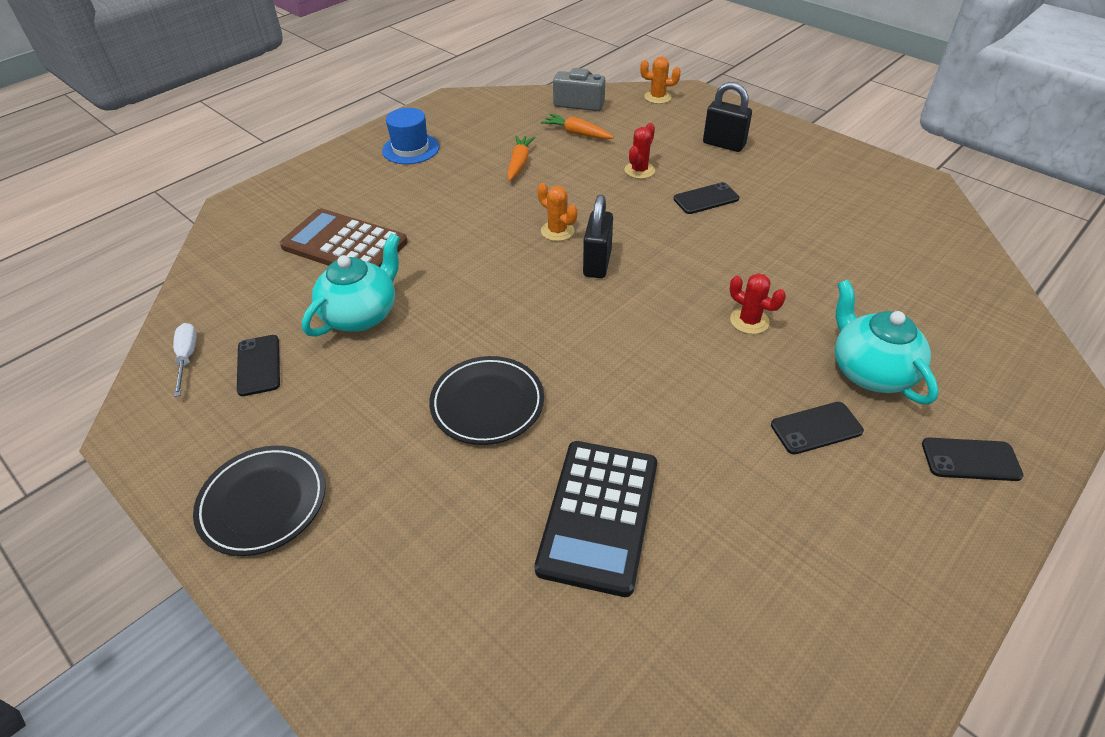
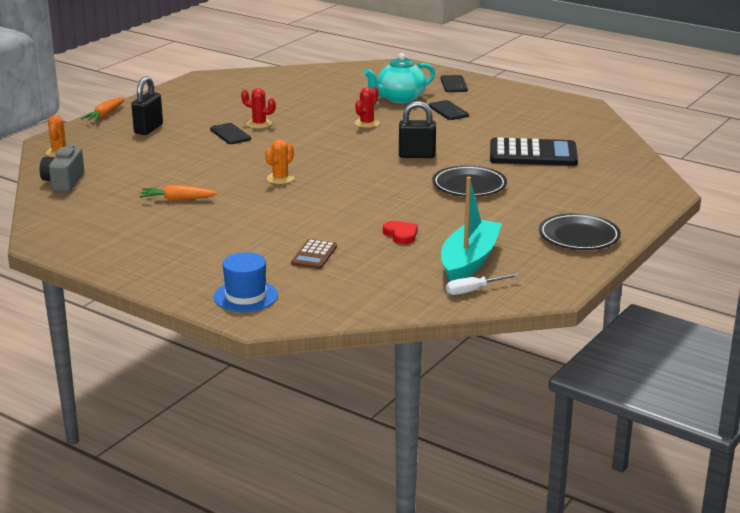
camera: 100 degrees left, 20 degrees down
black phone [237,335,280,396] -> turquoise boat [441,176,502,281]
brown calculator [280,208,408,267] -> brown calculator [291,239,337,269], size x0.52
turquoise teapot [302,233,400,337] -> red heart [383,221,418,244]
blue hat [382,108,439,164] -> blue hat moved to [214,252,278,312]
orange carrot [541,114,614,139] -> orange carrot moved to [81,97,124,122]
black padlock [583,195,613,278] -> black padlock moved to [399,101,436,158]
red cactus [624,123,655,179] -> red cactus moved to [241,88,276,128]

